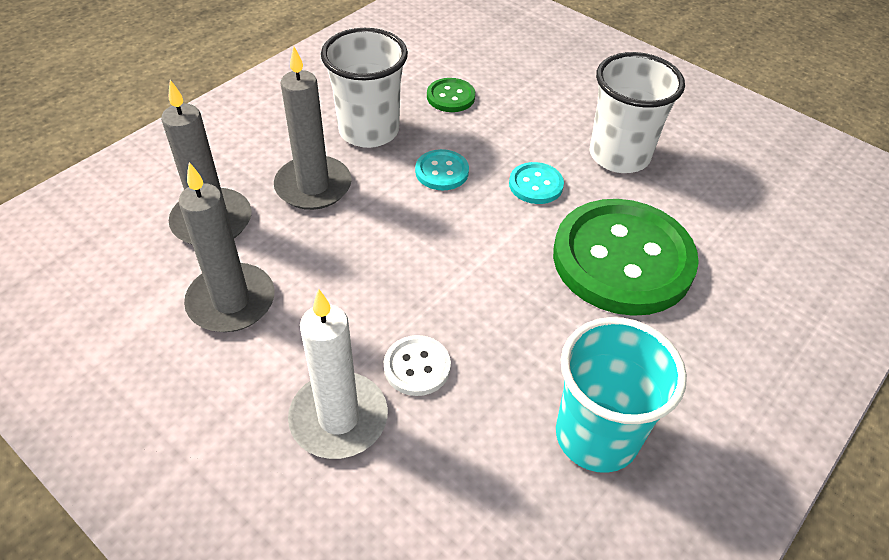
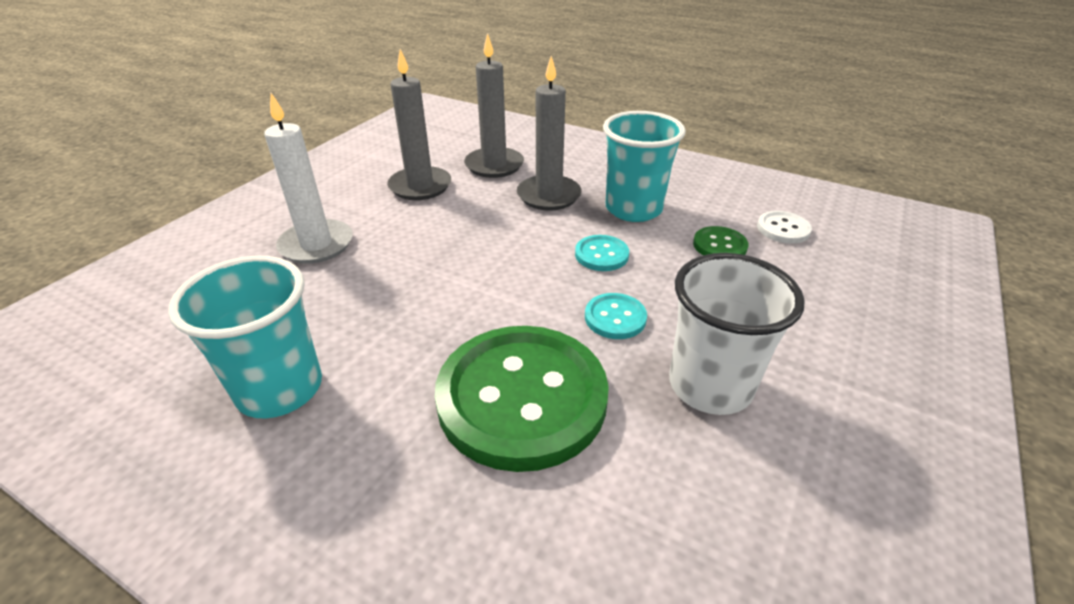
camera: 80 degrees right, 10 degrees down
white cup [321,28,408,148] -> turquoise cup [603,111,686,222]
white button [384,335,451,396] -> white button moved to [757,211,812,244]

